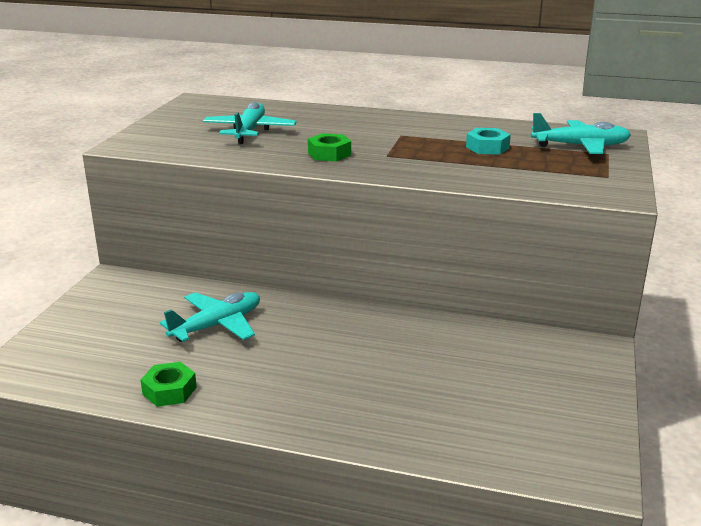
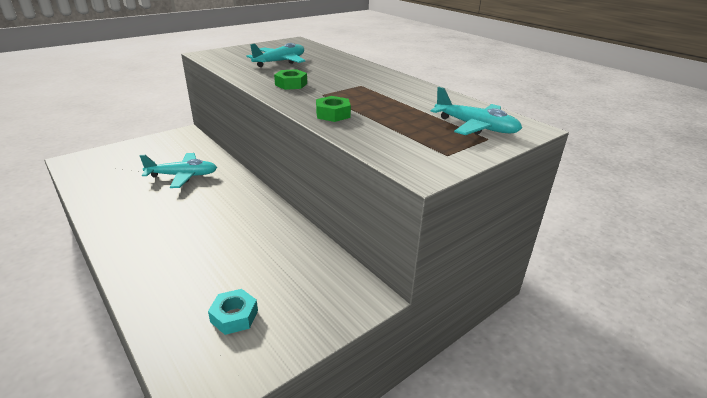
camera: 35 degrees right, 5 degrees up
green nut [140,362,197,407] -> green nut moved to [316,96,351,122]
turquoise nut [466,128,511,155] -> turquoise nut moved to [208,289,258,335]

